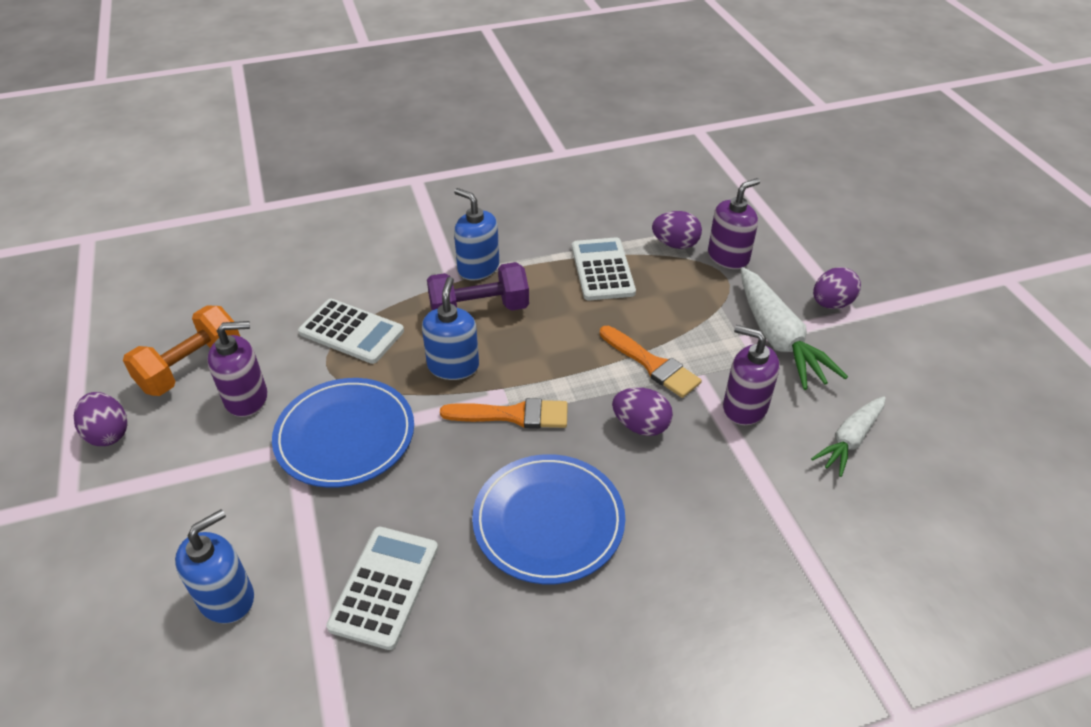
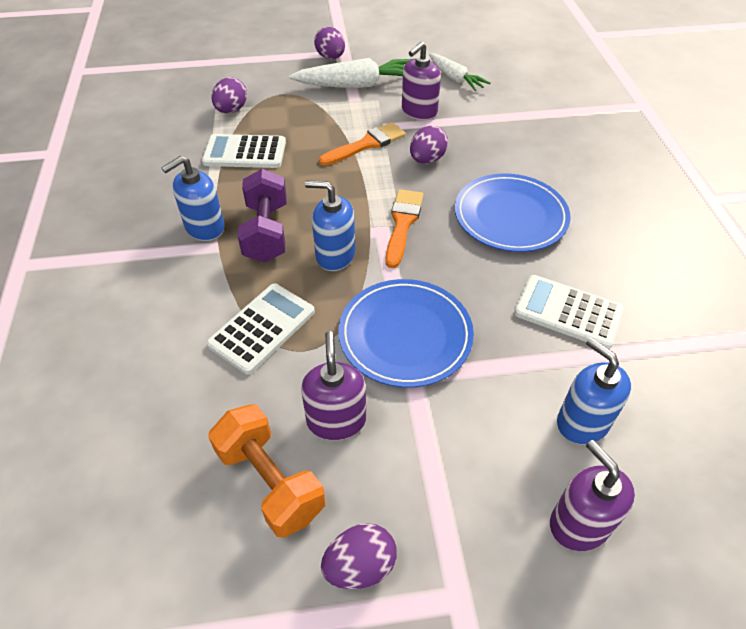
camera: 80 degrees left, 5 degrees up
purple soap dispenser [708,178,760,269] -> purple soap dispenser moved to [550,440,635,551]

